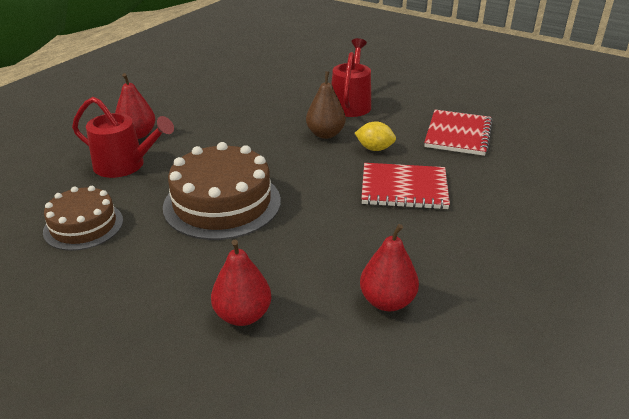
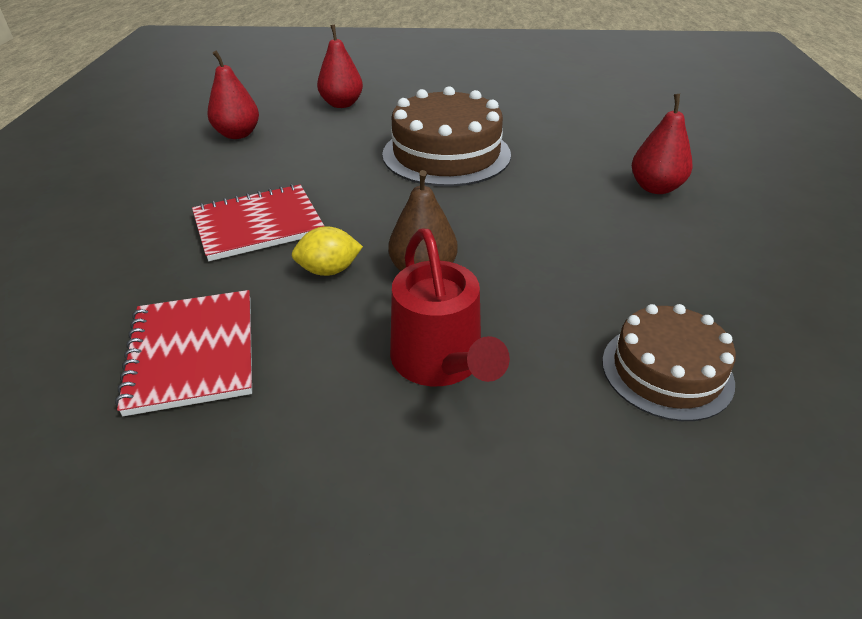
camera: 150 degrees right, 5 degrees up
brown cake [43,186,123,251] -> brown cake moved to [602,304,736,421]
red watering can [72,97,174,178] -> none

